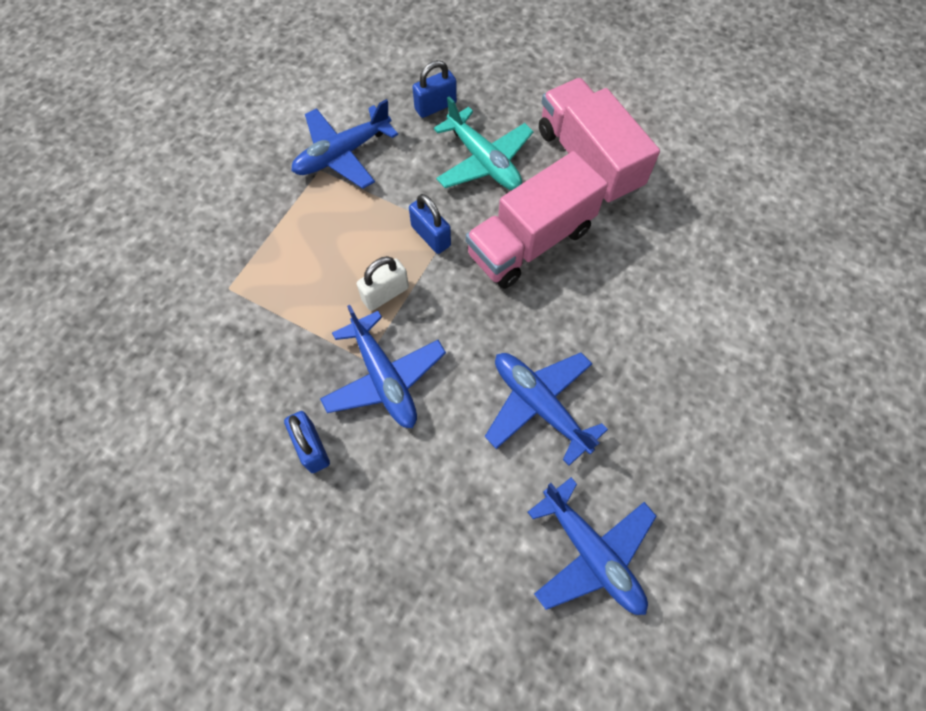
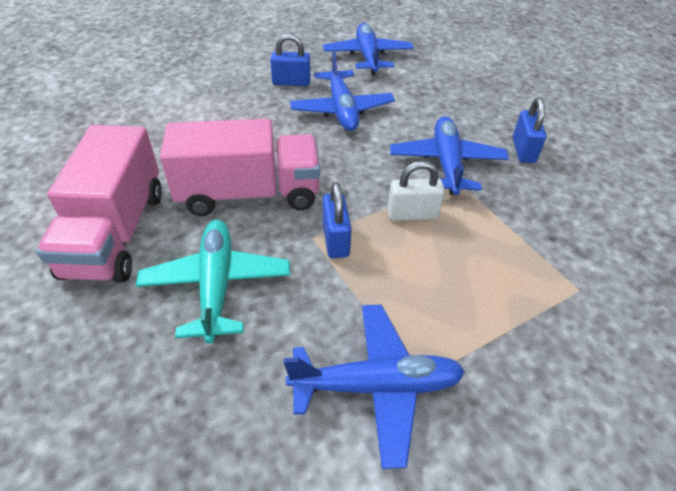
camera: 150 degrees left, 20 degrees down
blue padlock [412,60,457,118] -> blue padlock moved to [270,34,311,86]

